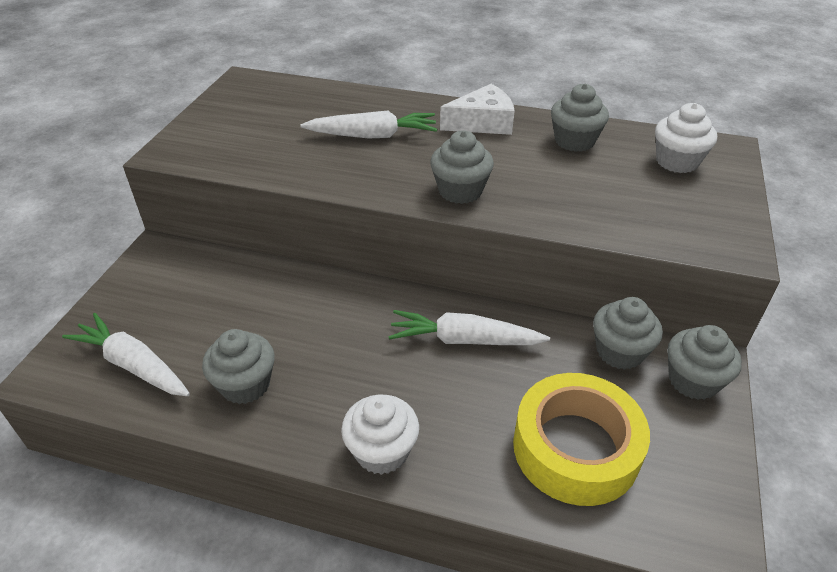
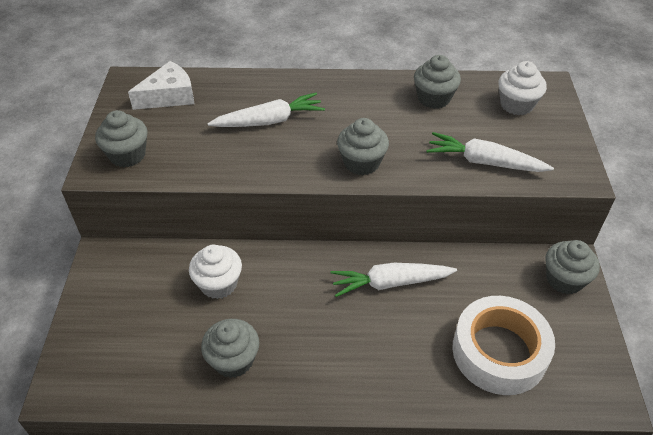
camera: 15 degrees left, 5 degrees up
white carrot [62,313,190,396] -> white carrot moved to [426,132,554,172]
white cupcake [341,395,419,475] -> white cupcake moved to [189,245,242,299]
white cheese [440,84,515,135] -> white cheese moved to [128,61,195,110]
yellow tape [513,373,650,506] -> white tape [452,296,555,395]
grey cupcake [593,297,663,370] -> grey cupcake moved to [95,110,148,167]

